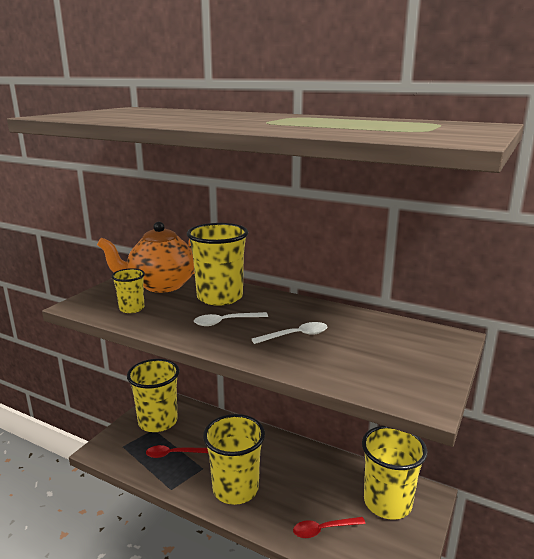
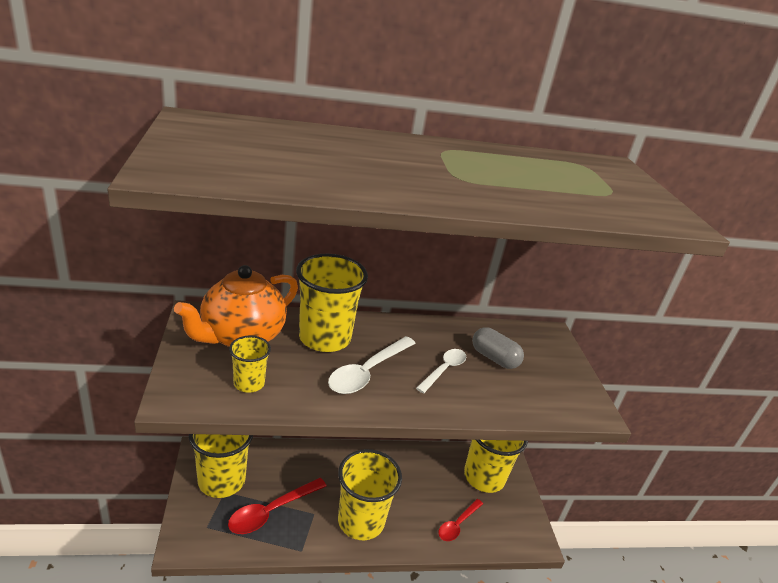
camera: 40 degrees left, 10 degrees up
red spoon [146,445,208,458] -> red spoon [228,478,326,534], size x1.53
white spoon [194,312,268,326] -> white spoon [328,336,416,394], size x1.53
none -> grey capsule [472,327,524,369]

